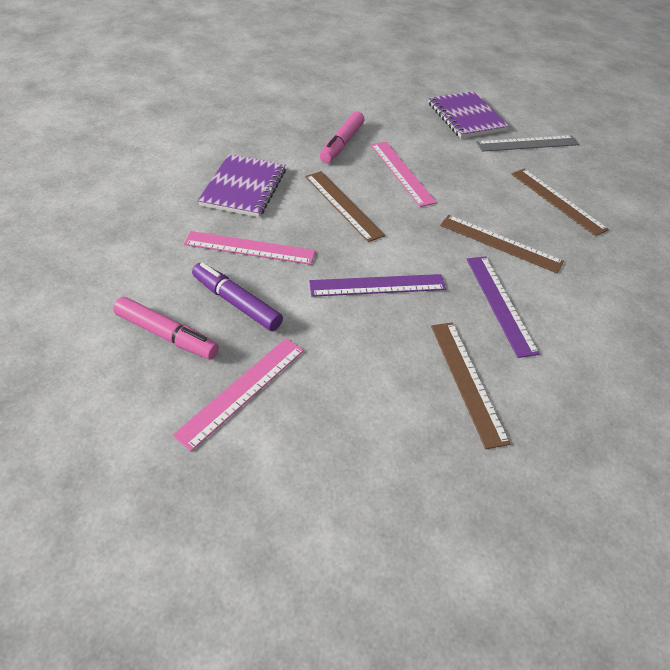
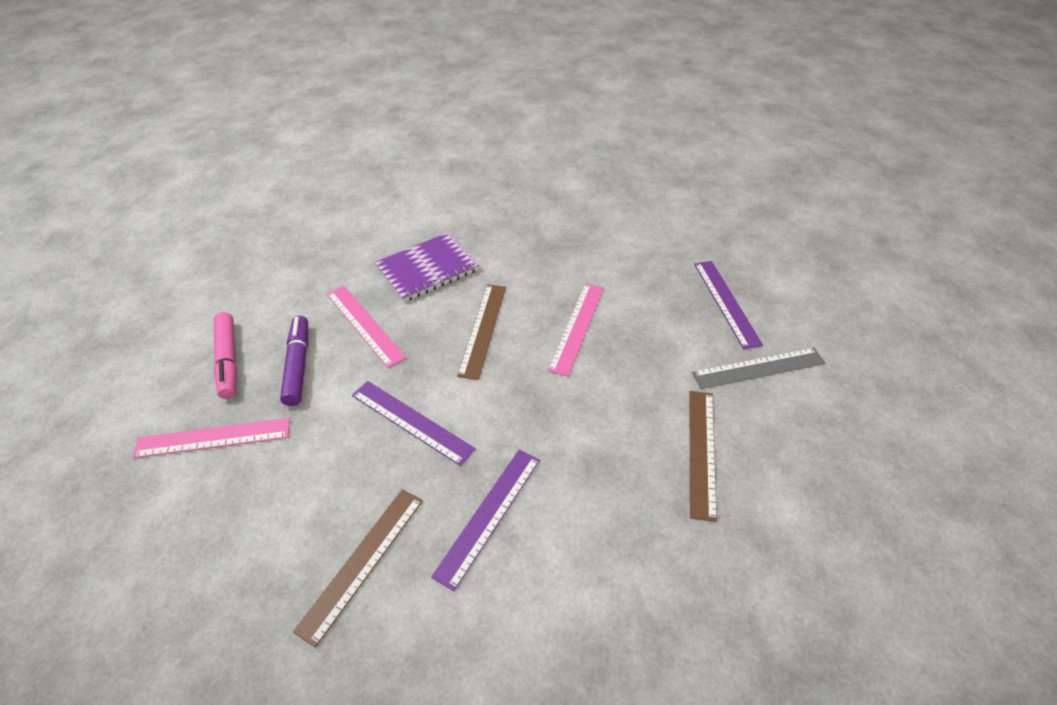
camera: 45 degrees right, 0 degrees up
pink marker [320,111,365,163] -> none
purple notebook [428,91,509,138] -> purple ruler [694,261,763,349]
brown ruler [440,215,564,273] -> none
grey ruler [476,135,579,152] -> grey ruler turned 45 degrees counterclockwise [692,348,825,389]

